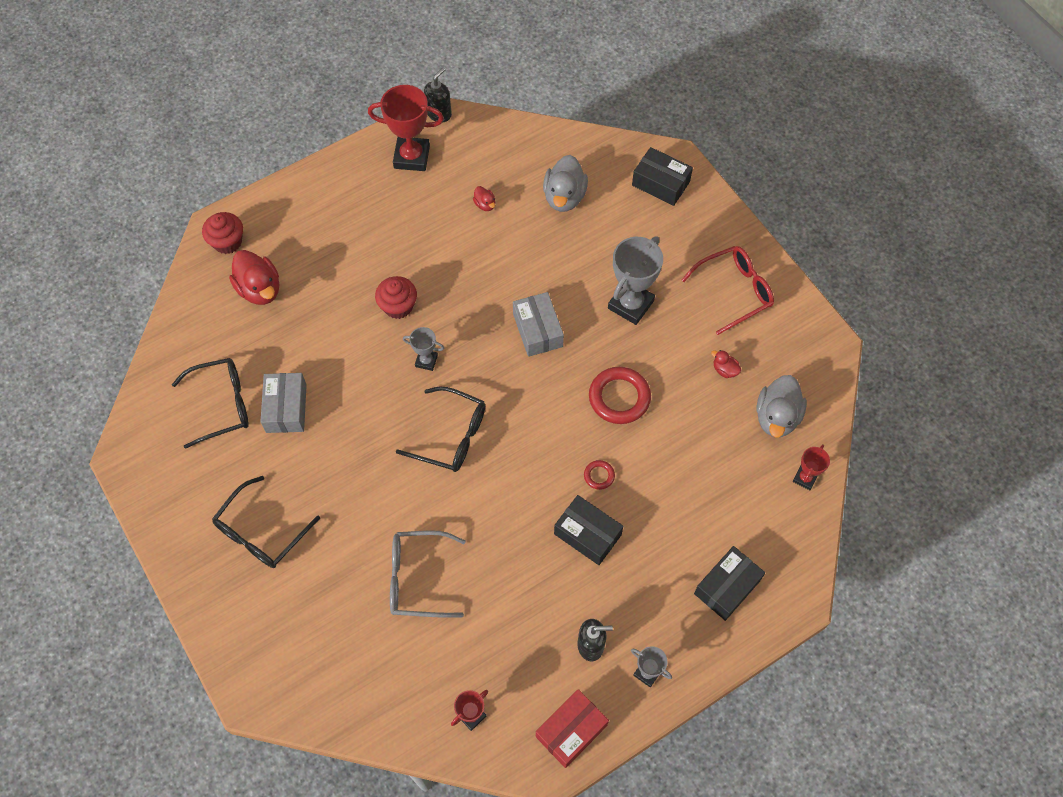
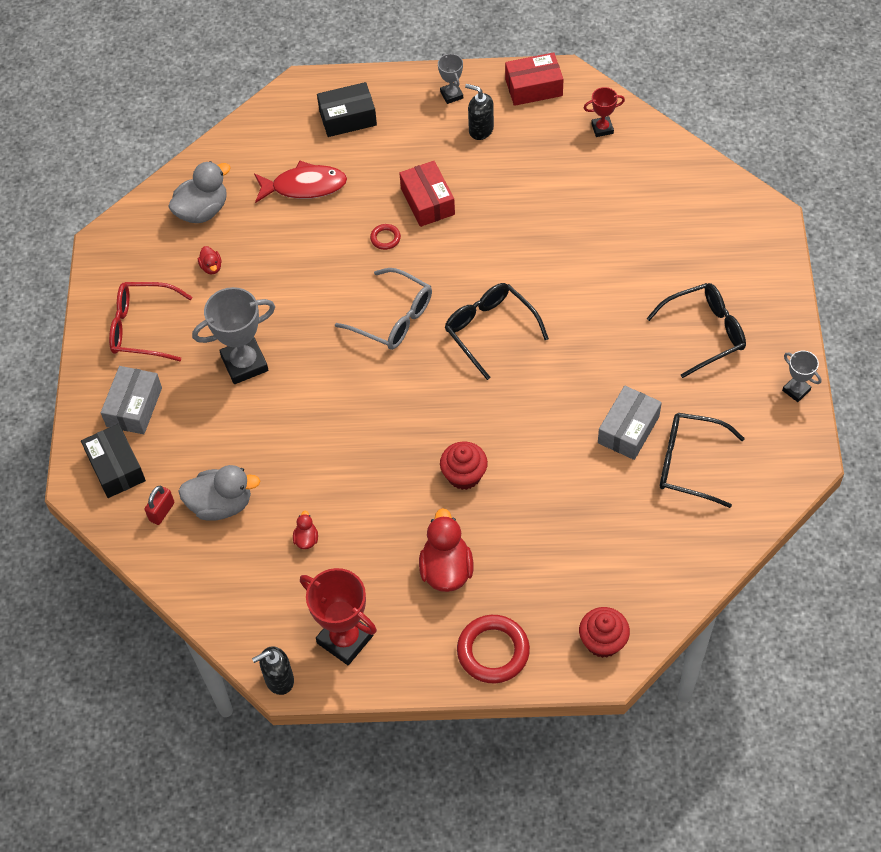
camera: 145 degrees left, 5 degrees down
red duck [229,250,279,305] -> red duck moved to [419,508,473,592]
grey glasses [390,530,466,618] -> grey glasses moved to [335,268,432,350]
grey trophy [403,327,444,371] -> grey trophy moved to [782,351,821,402]
grey box [513,292,564,357] -> grey box moved to [101,366,162,434]
grey duck [543,155,588,212] -> grey duck turned 45 degrees clockwise [178,465,260,521]
black box [554,495,623,565] -> red box [399,161,455,227]
red ring [589,367,651,424] -> red ring moved to [457,615,530,683]
red trophy [793,444,830,490] -> none
none -> red padlock [145,486,174,525]
none -> red fish [254,161,347,203]

